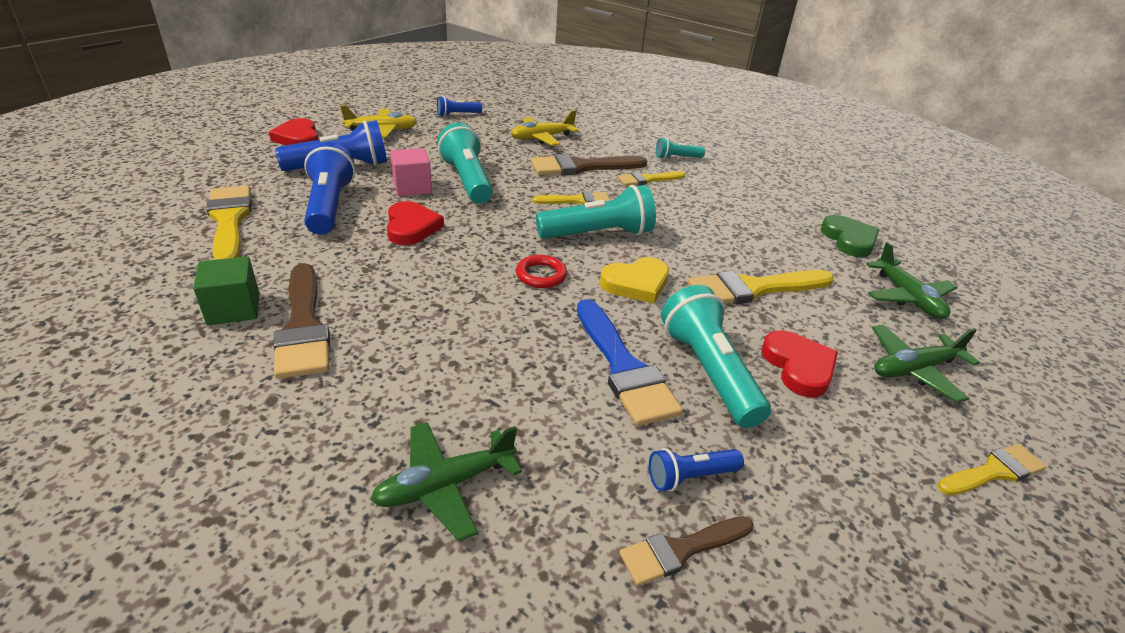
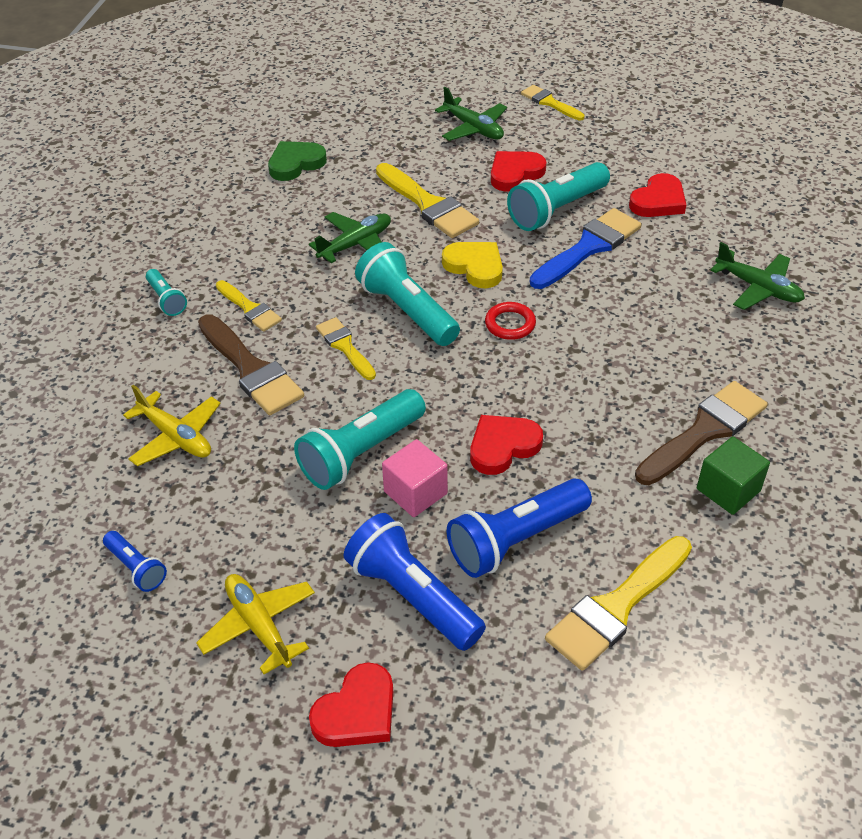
camera: 110 degrees left, 10 degrees up
brown brush [619,516,754,586] -> none
blue flashlight [649,448,744,491] -> red heart [629,173,686,217]
green plane [866,242,957,319] -> green plane moved to [309,212,391,263]

